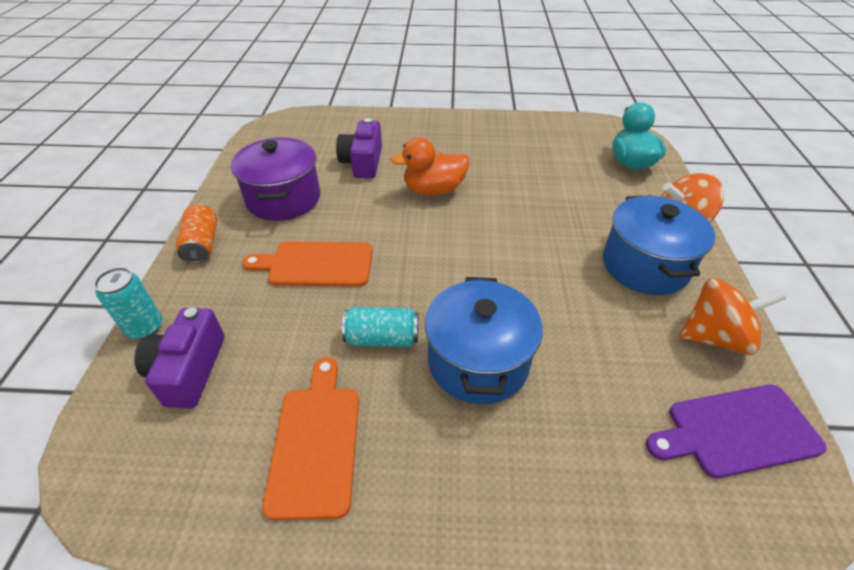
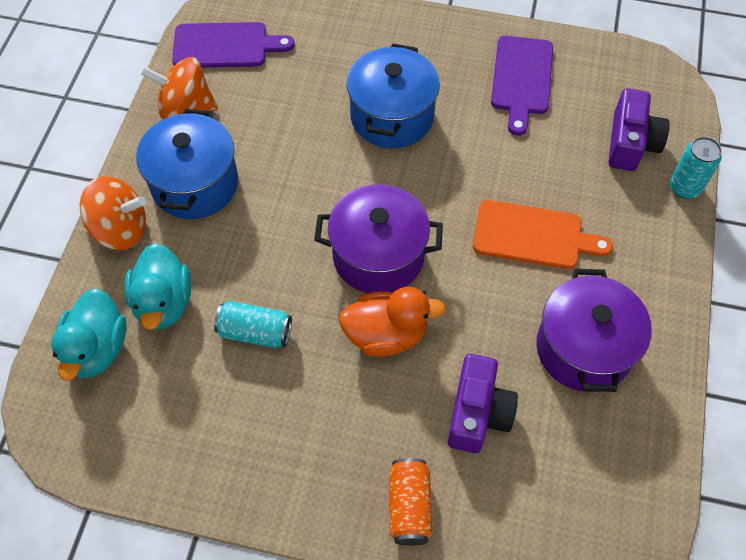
camera: 170 degrees left, 15 degrees up
orange can [176,204,217,264] -> orange can moved to [389,458,432,546]
orange cutting board [262,357,359,520] -> purple cutting board [491,36,553,136]
turquoise can [342,307,419,347] -> turquoise can moved to [214,301,292,348]
none -> turquoise duck [124,243,191,330]
none -> purple pot [314,184,443,293]

